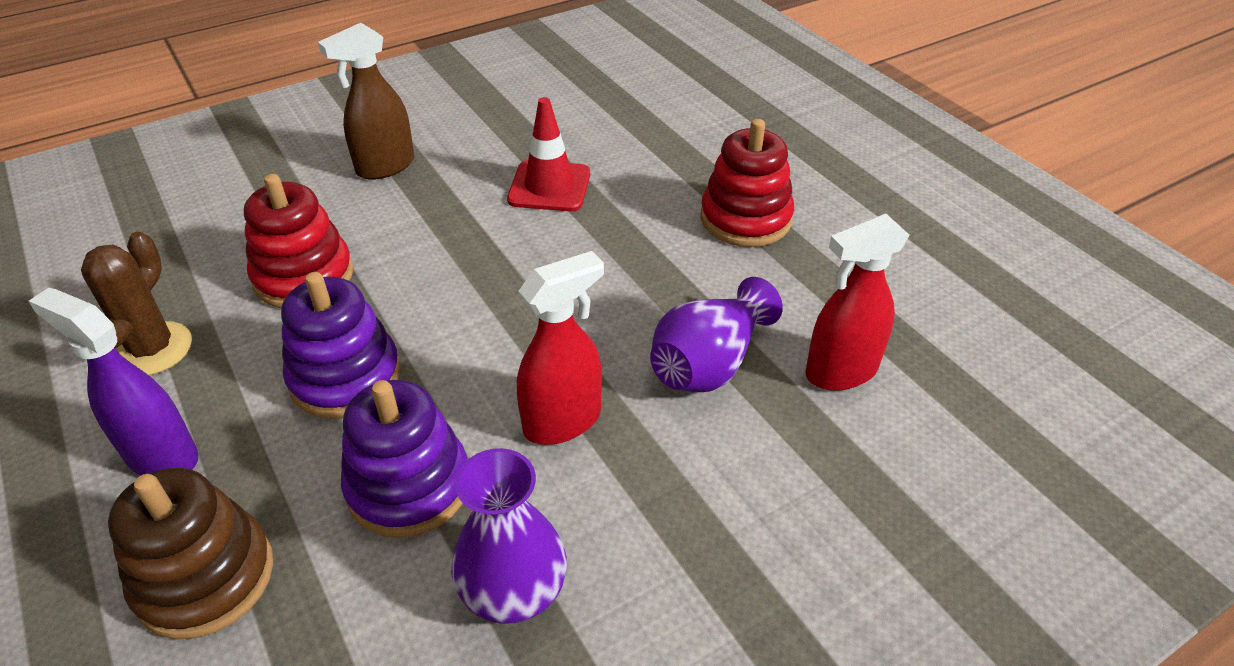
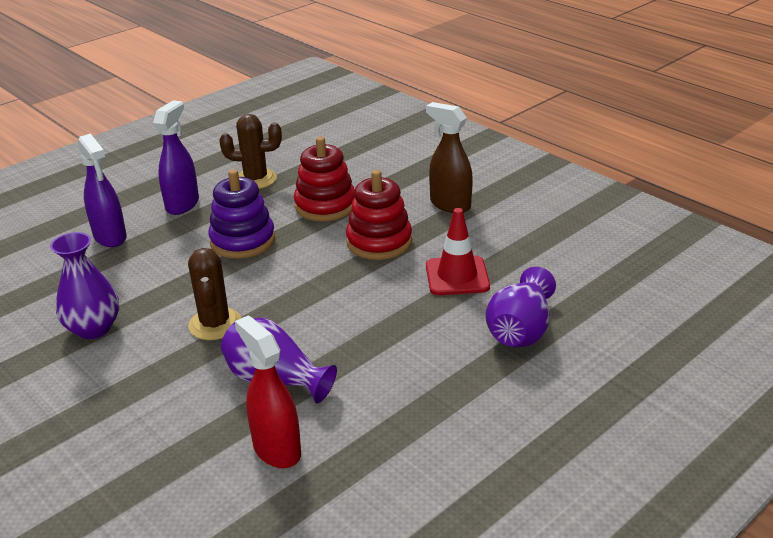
camera: 80 degrees right, 10 degrees down
brown stacking toy [108,468,273,639] -> purple spray bottle [77,134,127,247]
purple stacking toy [341,380,467,538] -> none
red spray bottle [517,251,604,445] -> brown cactus [188,248,241,340]
red stacking toy [701,119,794,247] -> red stacking toy moved to [346,170,412,260]
none -> purple vase [485,267,556,347]

